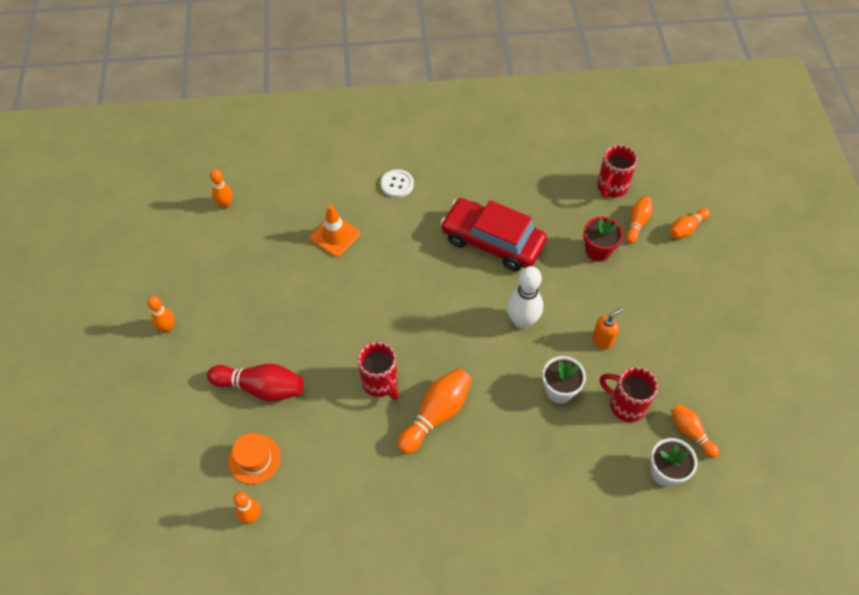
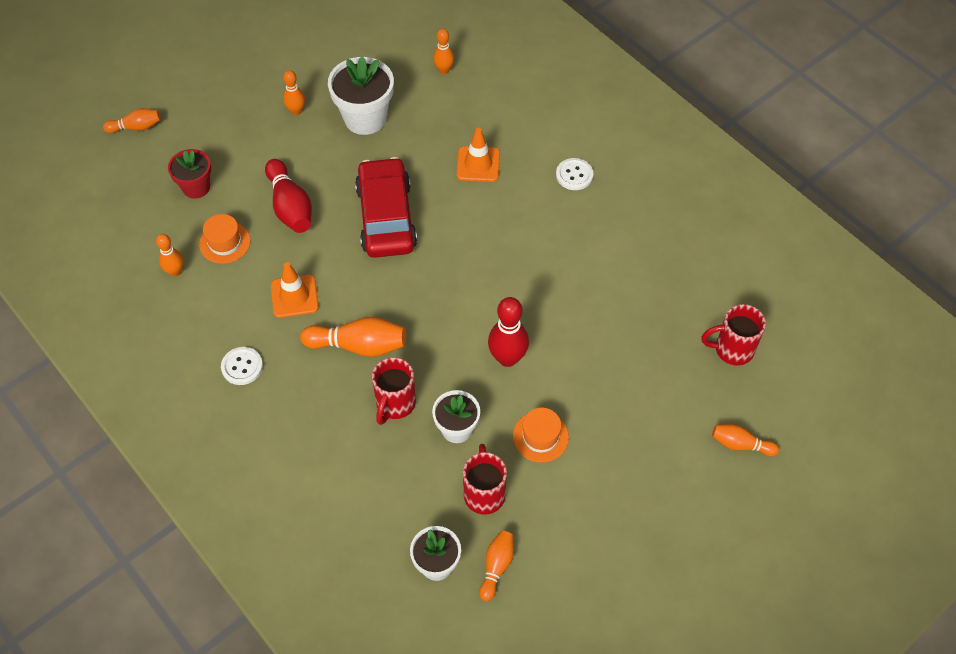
camera: 55 degrees right, 0 degrees up
red mug [358,342,399,400] -> red mug moved to [372,357,416,425]
red car [440,198,547,271] -> red car moved to [355,157,417,258]
white bowling pin [507,266,543,329] -> red bowling pin [488,297,529,367]
red flower pot [583,217,623,262] -> red flower pot moved to [168,149,211,199]
orange soap dispenser [592,308,623,349] -> orange hat [513,408,569,462]
orange bowling pin [626,196,652,244] -> orange bowling pin moved to [103,108,161,133]
none -> white button [221,347,263,385]
none -> orange traffic cone [271,262,319,318]
none -> white flower pot [328,57,394,135]

